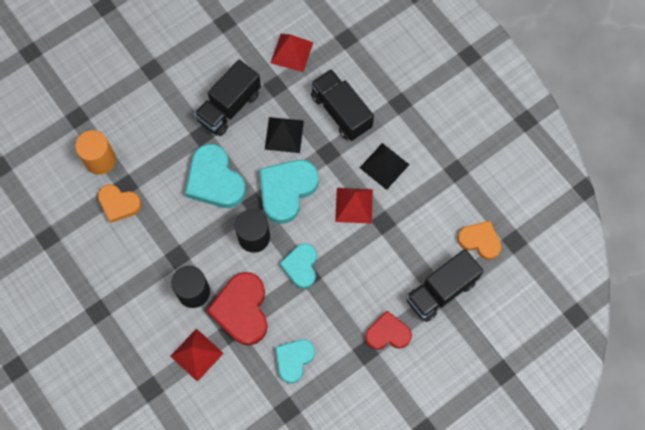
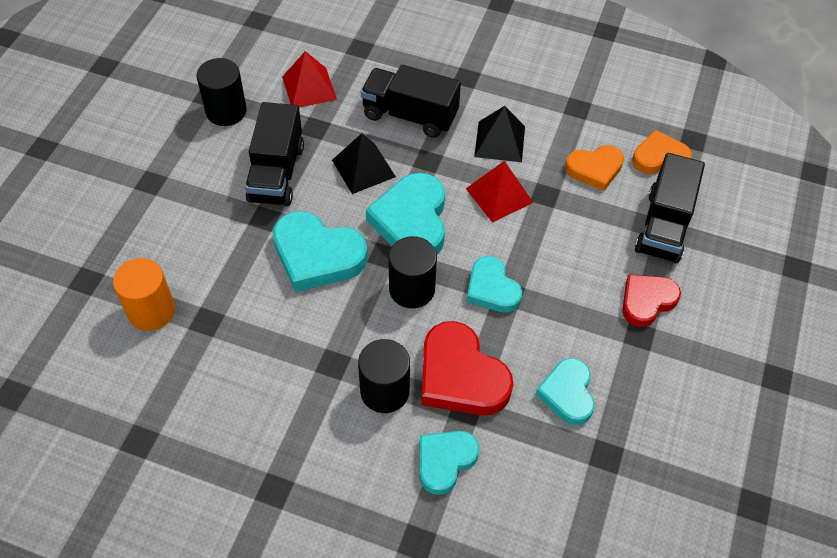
camera: 35 degrees left, 15 degrees down
orange heart [98,184,142,223] -> orange heart moved to [565,145,624,191]
red pyramid [170,328,224,382] -> turquoise heart [420,431,479,495]
none -> black cylinder [196,58,247,126]

